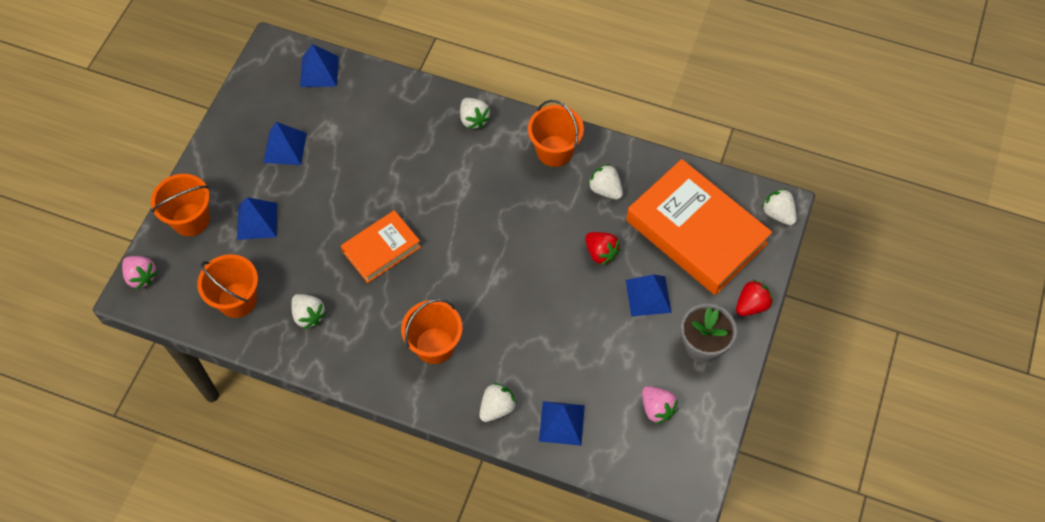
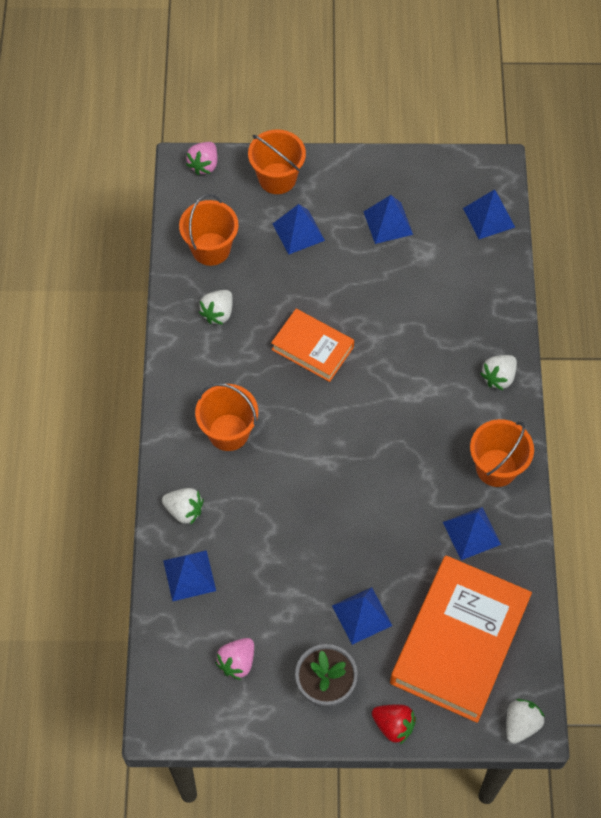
camera: 70 degrees right, 0 degrees up
red strawberry [585,232,621,266] -> none
white strawberry [588,164,623,200] -> blue pyramid [443,507,501,560]

